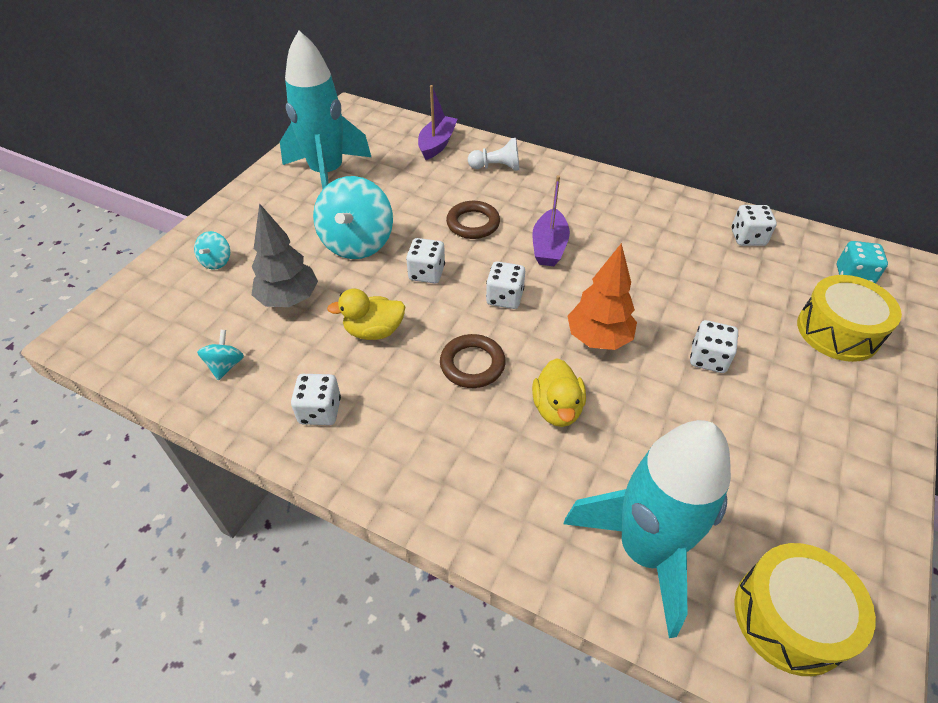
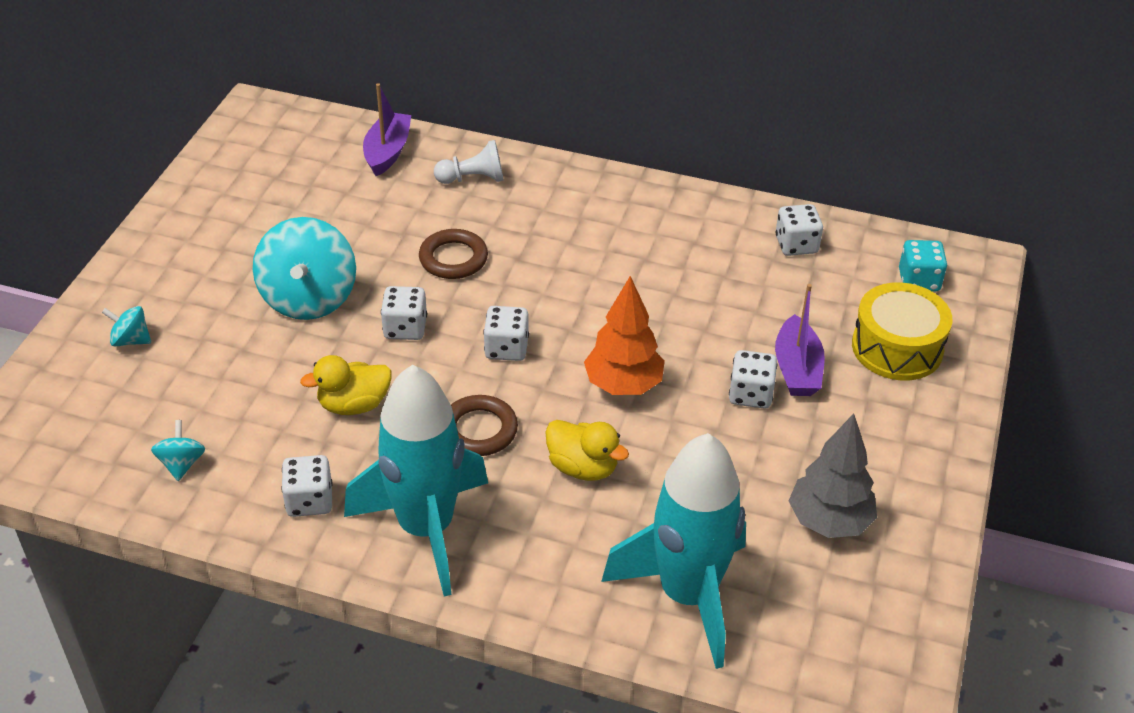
camera: 10 degrees left, 5 degrees down
turquoise spinning top [194,231,230,269] -> turquoise spinning top turned 105 degrees clockwise [102,306,151,346]
grey tree [252,203,318,307] -> grey tree moved to [789,414,877,538]
turquoise rocket [280,31,371,189] -> turquoise rocket moved to [344,365,488,596]
purple boat [532,175,570,266] -> purple boat moved to [775,284,825,396]
yellow duck [532,358,586,427] -> yellow duck turned 45 degrees counterclockwise [545,420,629,481]
yellow drum [734,543,876,676] -> none

